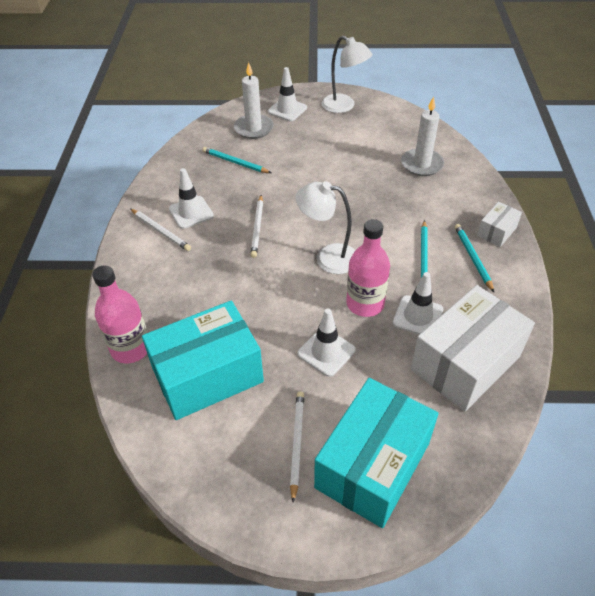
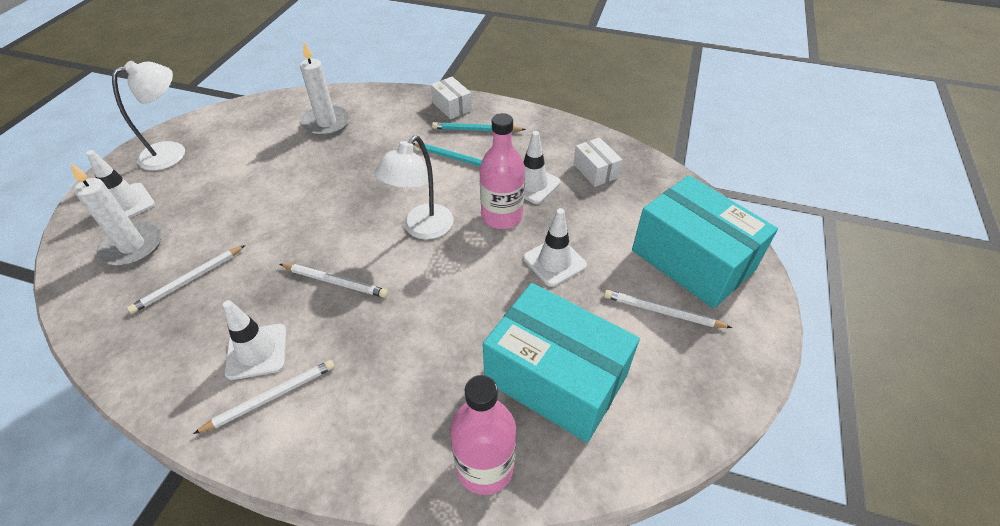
camera: 75 degrees left, 0 degrees up
turquoise box [142,301,264,420] -> turquoise box turned 45 degrees counterclockwise [483,283,640,443]
turquoise pencil [202,147,271,173] -> white pencil [127,245,245,314]
white box [411,285,535,411] -> white box [573,137,622,187], size x0.46

